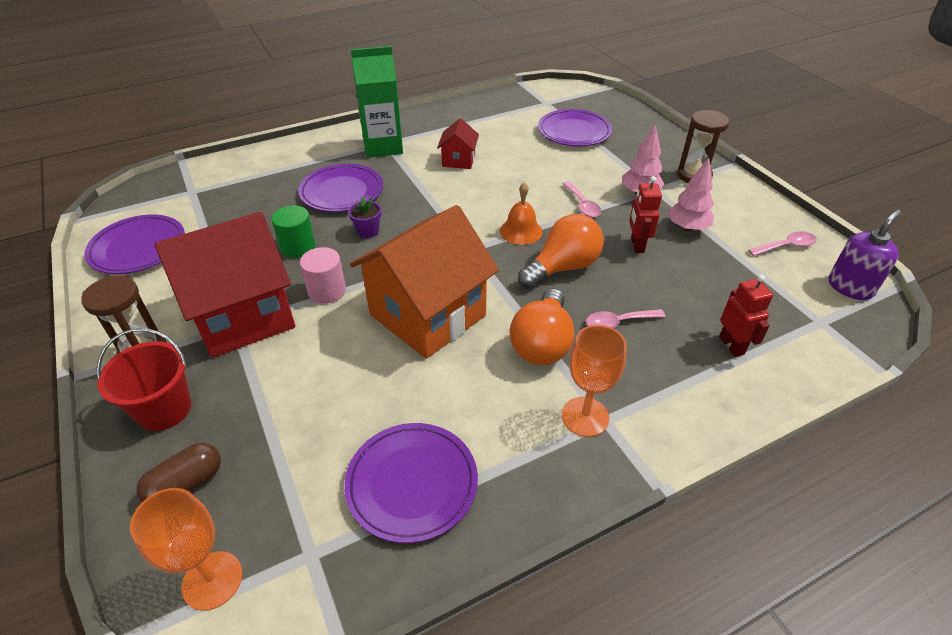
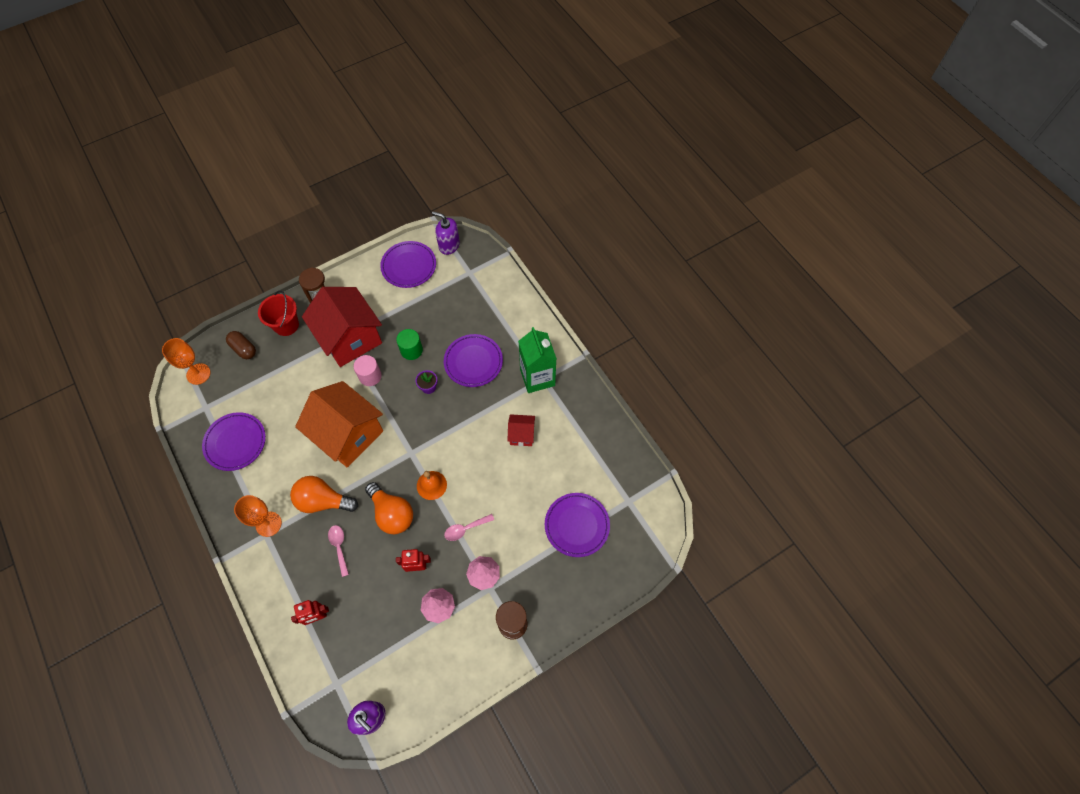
camera: 85 degrees right, 20 degrees up
pink spoon [748,231,817,256] -> none
none -> purple soap dispenser [432,211,460,255]

